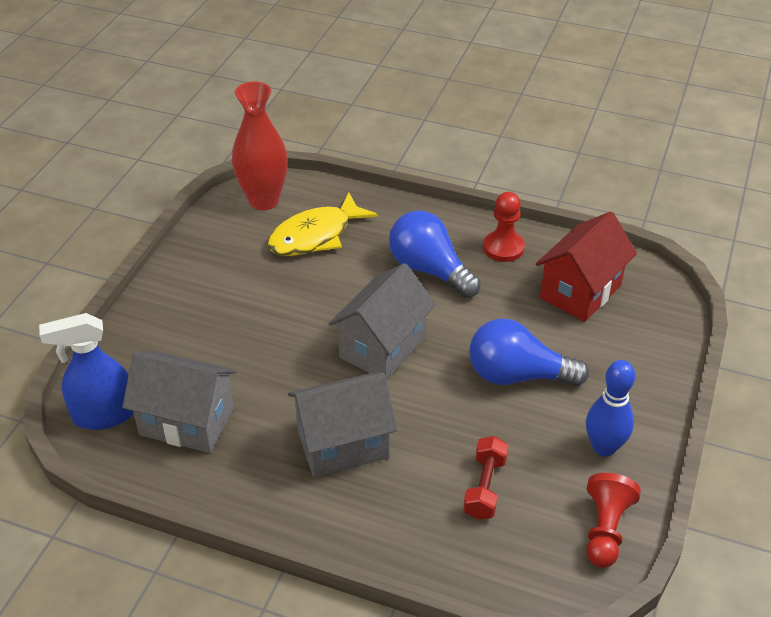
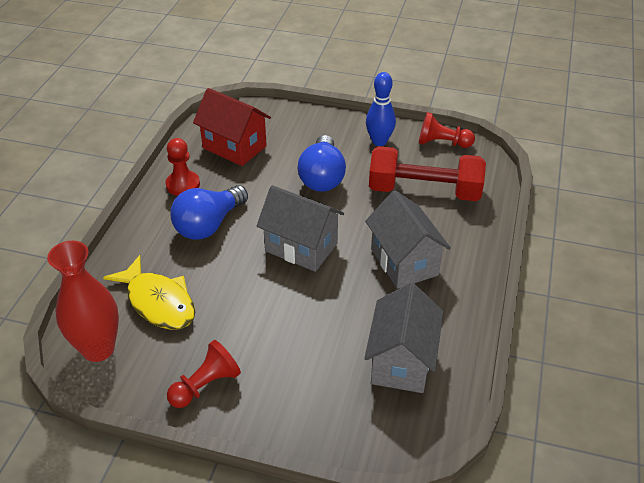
camera: 95 degrees left, 0 degrees up
blue spray bottle [39,313,134,430] -> none
red dumbbell [463,436,509,520] -> red dumbbell [369,146,486,201], size x2.00
none -> red pawn [167,340,241,408]

